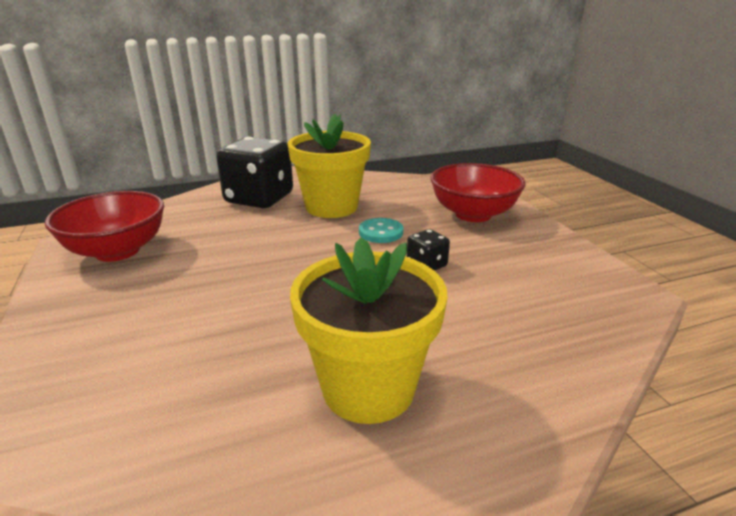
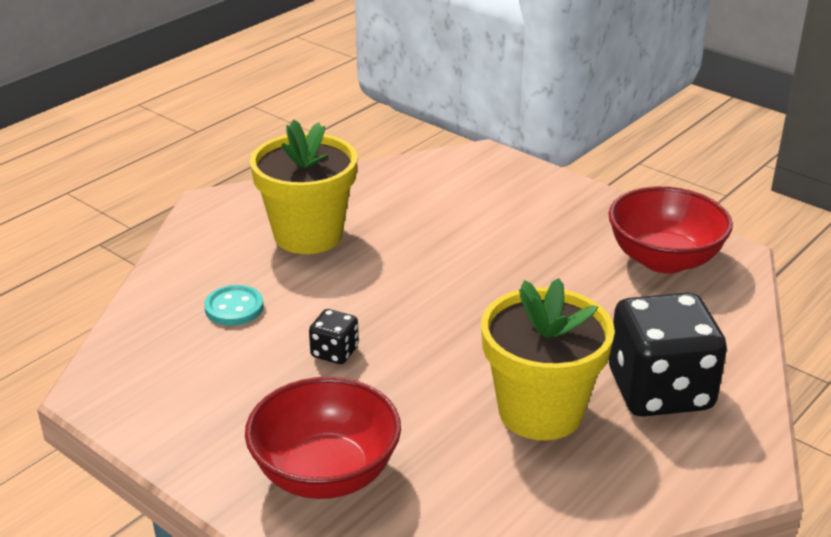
camera: 150 degrees right, 5 degrees up
turquoise button [359,218,403,243] -> turquoise button moved to [204,285,264,326]

